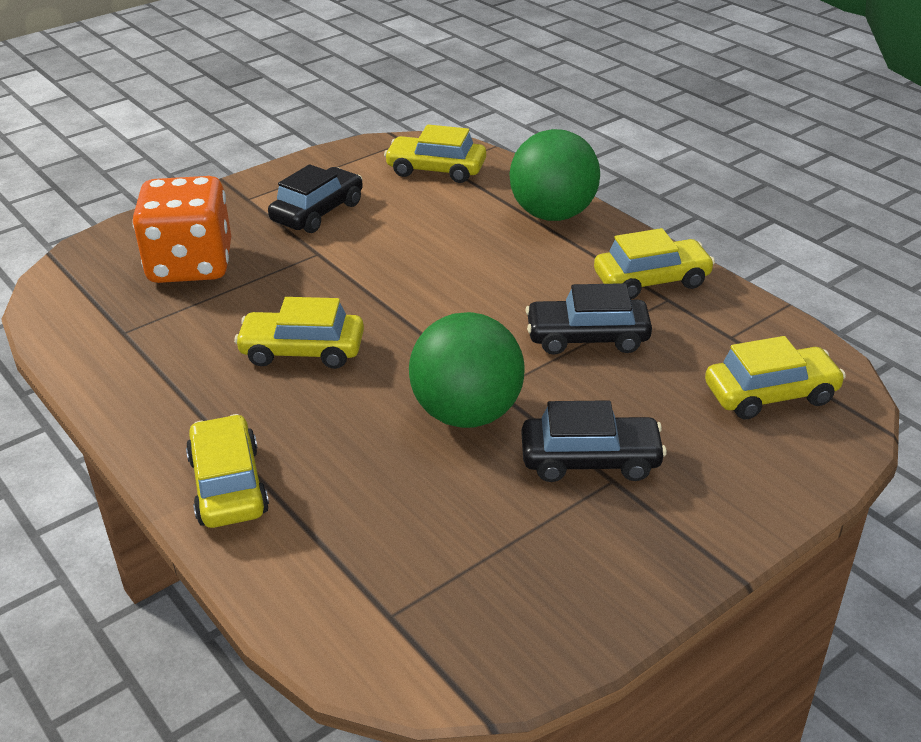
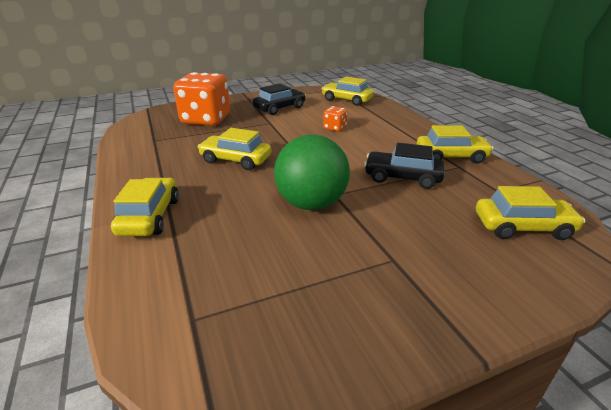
camera: 15 degrees right, 5 degrees down
green ball [509,129,600,221] -> none
black car [522,400,667,482] -> none
none -> orange dice [323,106,348,131]

